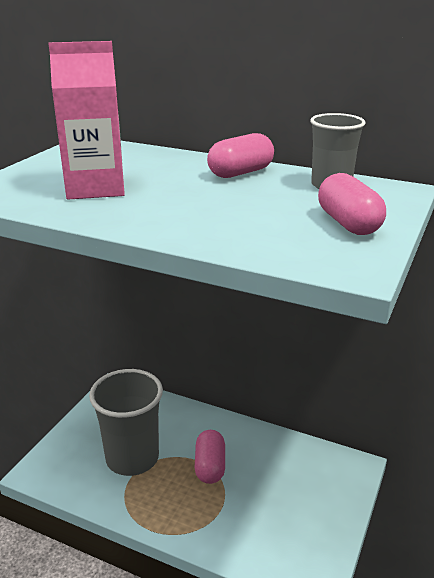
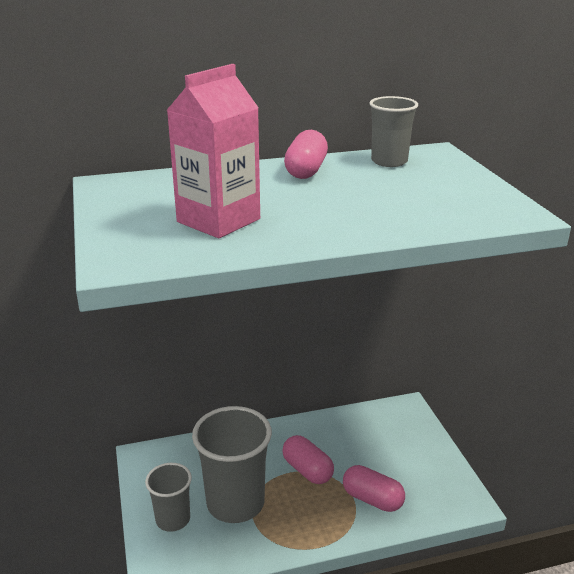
camera: 40 degrees left, 0 degrees up
pink capsule [318,173,386,235] -> pink capsule moved to [343,465,405,512]
none -> grey cup [145,463,192,532]

